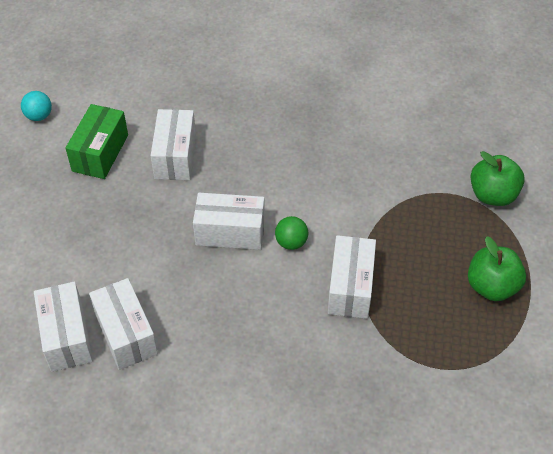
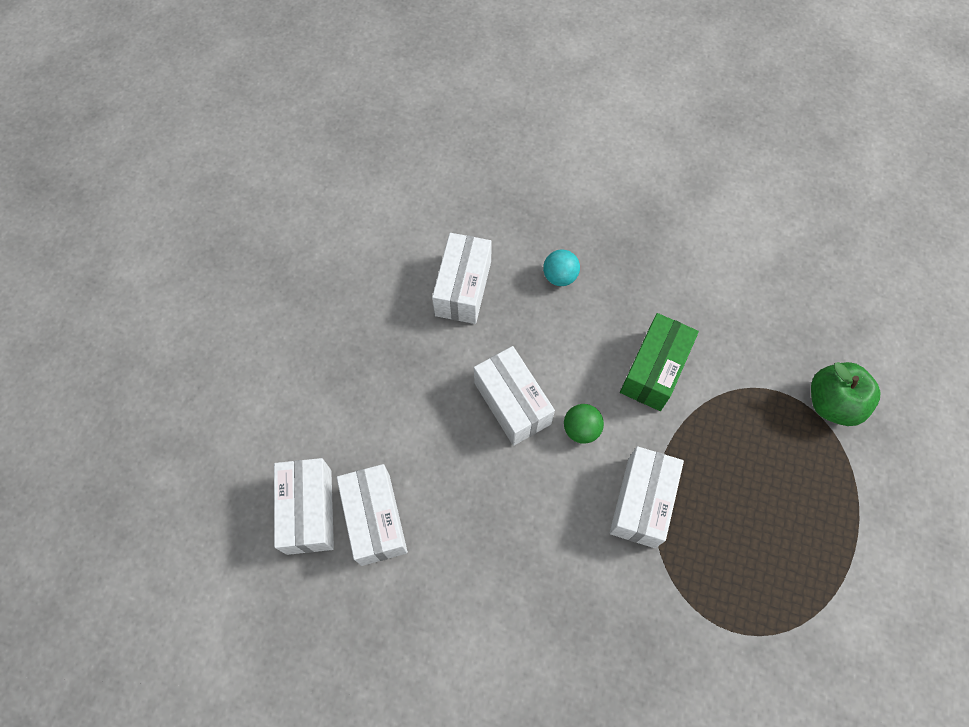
camera: 10 degrees right, 15 degrees up
turquoise ball [21,91,52,121] -> turquoise ball moved to [543,249,580,286]
green box [65,104,128,179] -> green box moved to [620,313,699,411]
white box [193,193,265,250] -> white box turned 45 degrees clockwise [474,346,555,446]
green apple [468,236,526,301] -> none

